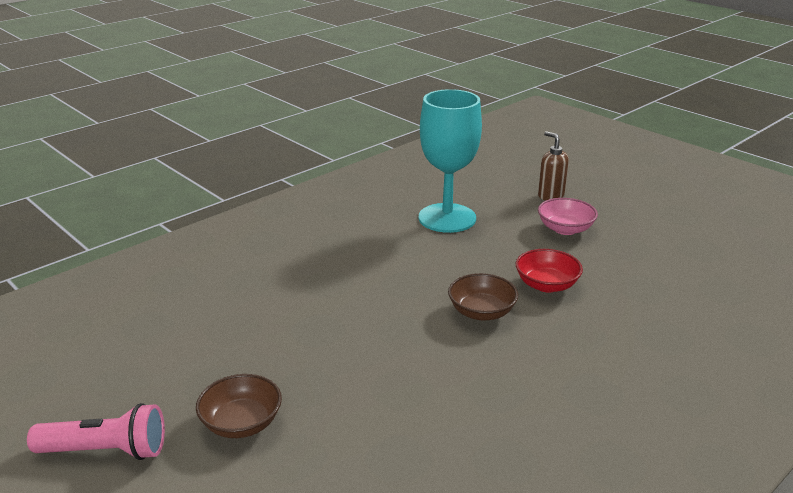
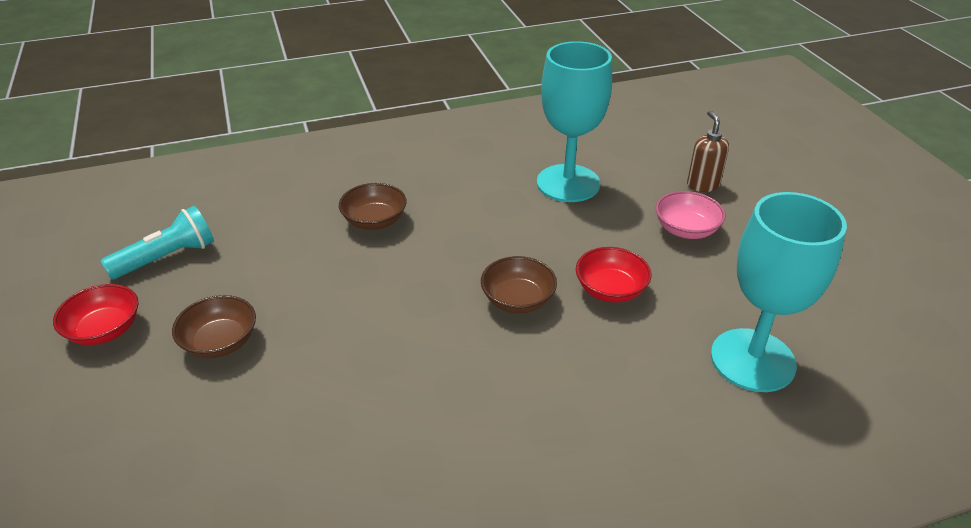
camera: 25 degrees right, 10 degrees up
pink flashlight [27,403,165,460] -> red bowl [53,284,138,345]
none -> turquoise flashlight [101,206,214,280]
none -> brown bowl [339,183,407,230]
none -> turquoise goblet [711,192,847,392]

